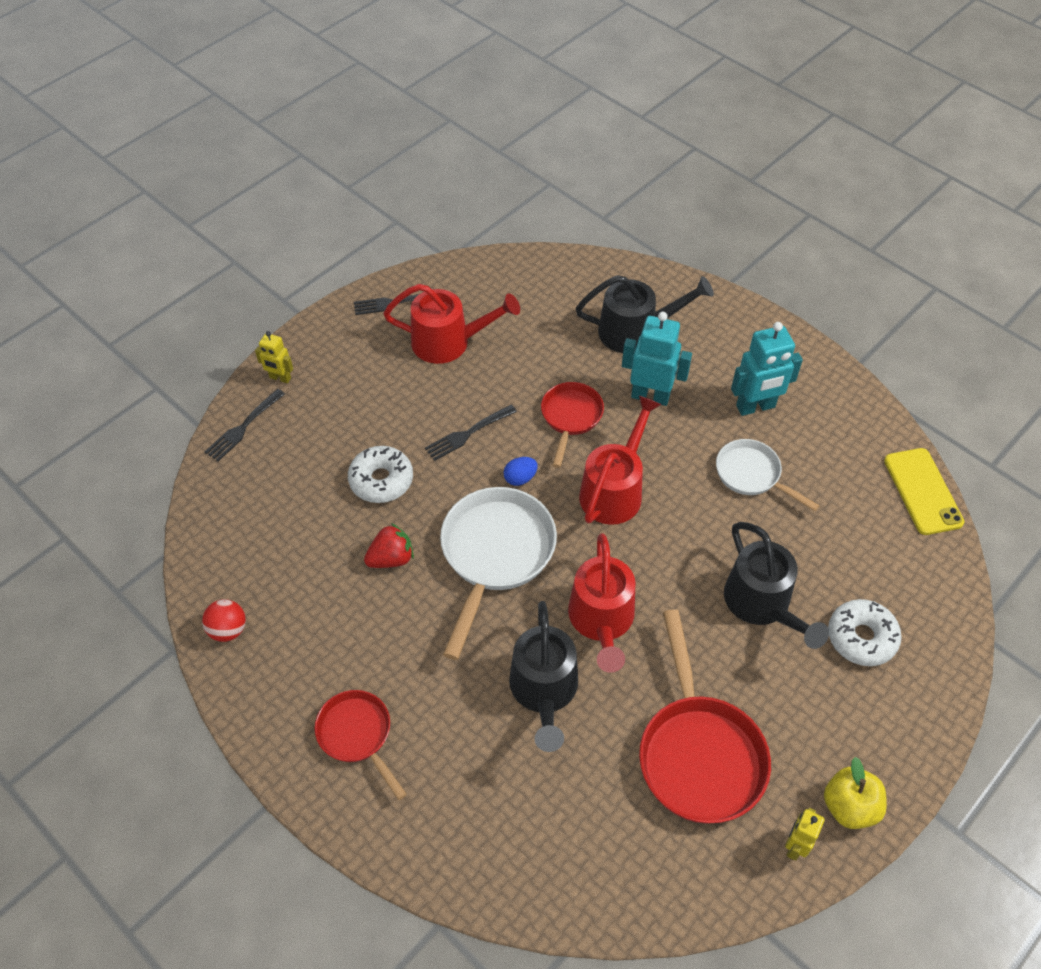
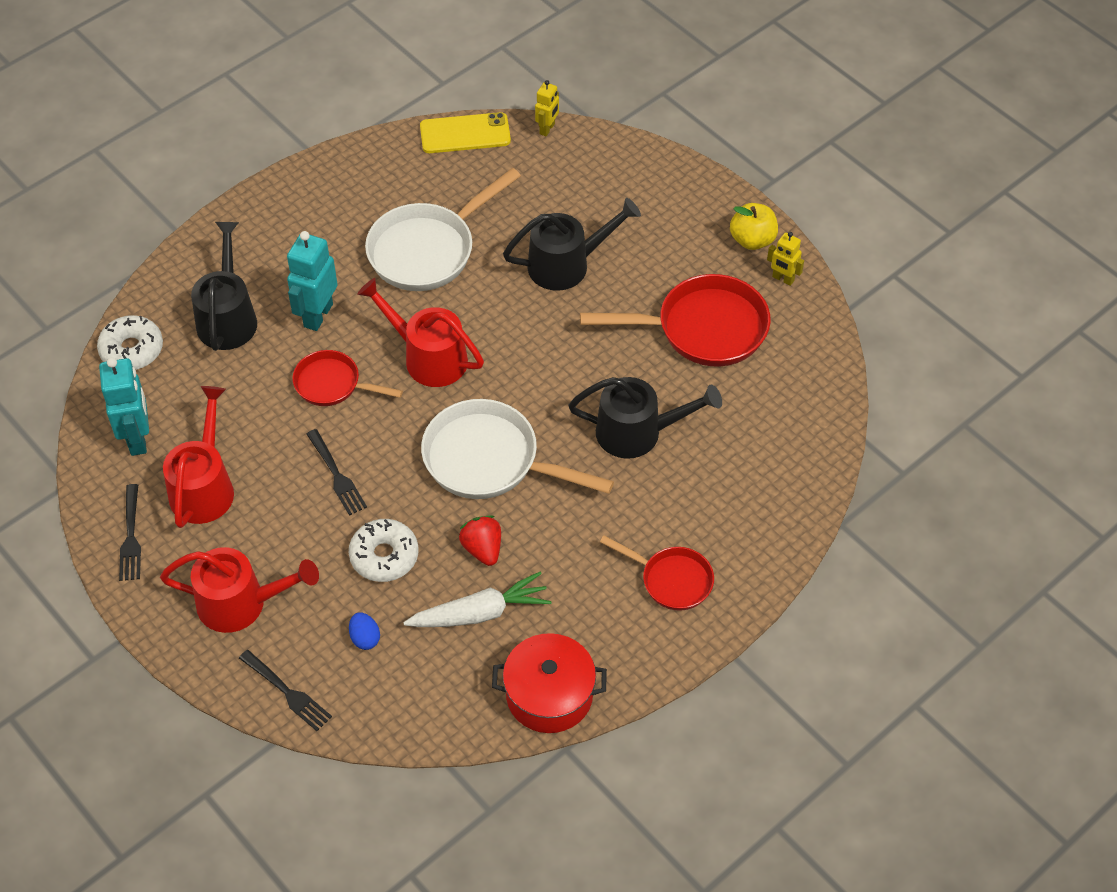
camera: 85 degrees left, 0 degrees up
red ball [202,599,246,642] -> red pot [492,633,607,733]
yellow robot [255,331,293,383] -> yellow robot moved to [535,80,559,136]
red pan [315,690,407,800] -> red pan turned 120 degrees counterclockwise [600,535,714,611]
blue egg [504,457,538,486] -> blue egg moved to [349,613,380,650]
red watering can [568,533,636,673] -> red watering can moved to [160,547,319,633]
white pan [716,439,820,511] -> white pan [365,168,521,291], size x1.70
turquoise robot [731,322,803,416] -> turquoise robot moved to [99,358,149,456]
white donut [828,599,902,666] -> white donut moved to [97,315,163,370]
none -> white carrot [403,571,552,627]

